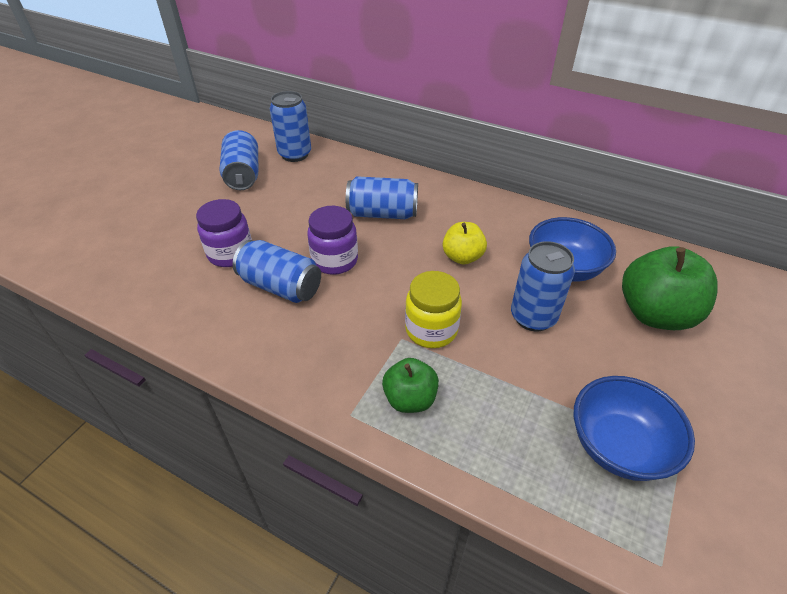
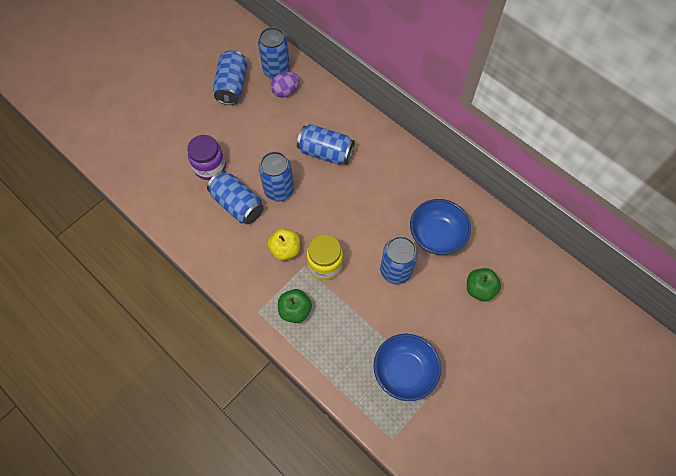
camera: 15 degrees right, 20 degrees up
purple jar [307,206,358,275] -> blue can [259,151,294,202]
yellow apple [443,222,487,265] -> yellow apple moved to [268,228,300,260]
green apple [622,246,718,330] -> green apple [467,268,501,301], size x0.58
none -> purple egg [271,72,299,98]

